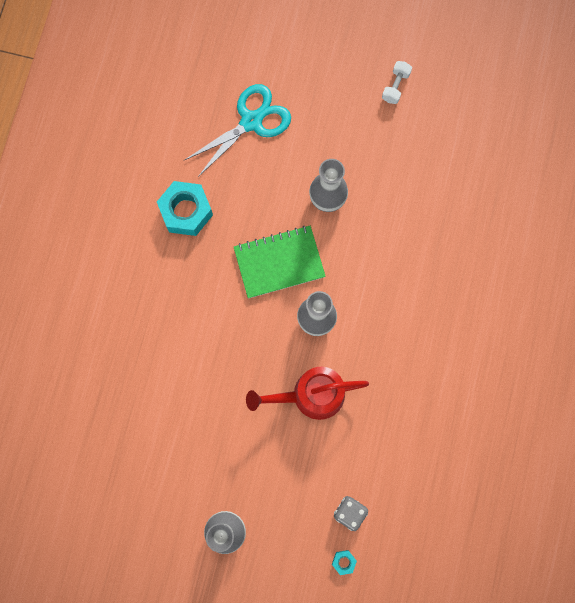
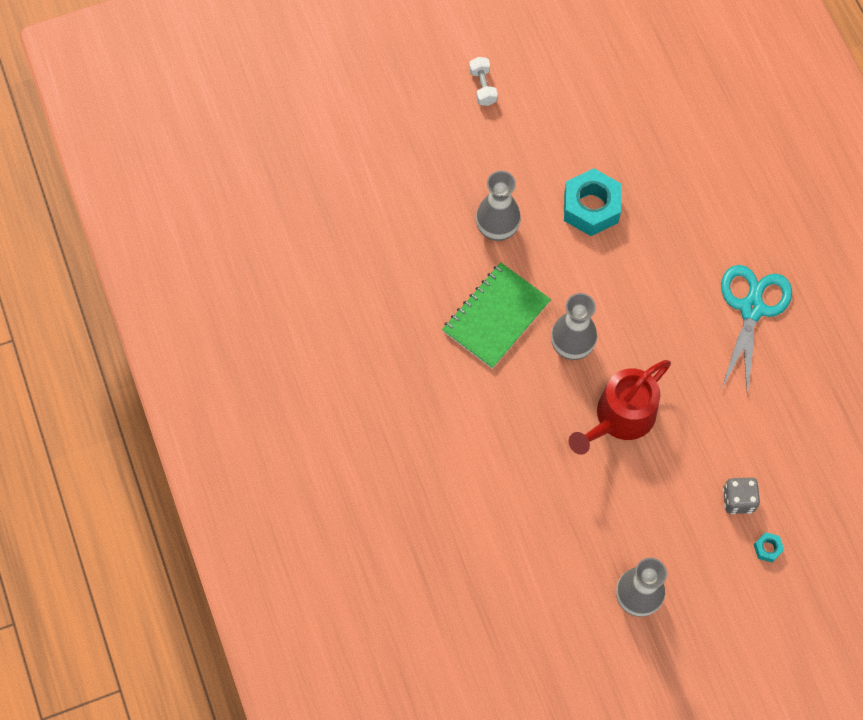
camera: 35 degrees left, 10 degrees down
turquoise nut [157,181,213,236] -> turquoise nut moved to [564,168,621,236]
turquoise scissors [185,84,291,177] -> turquoise scissors moved to [721,265,792,397]

